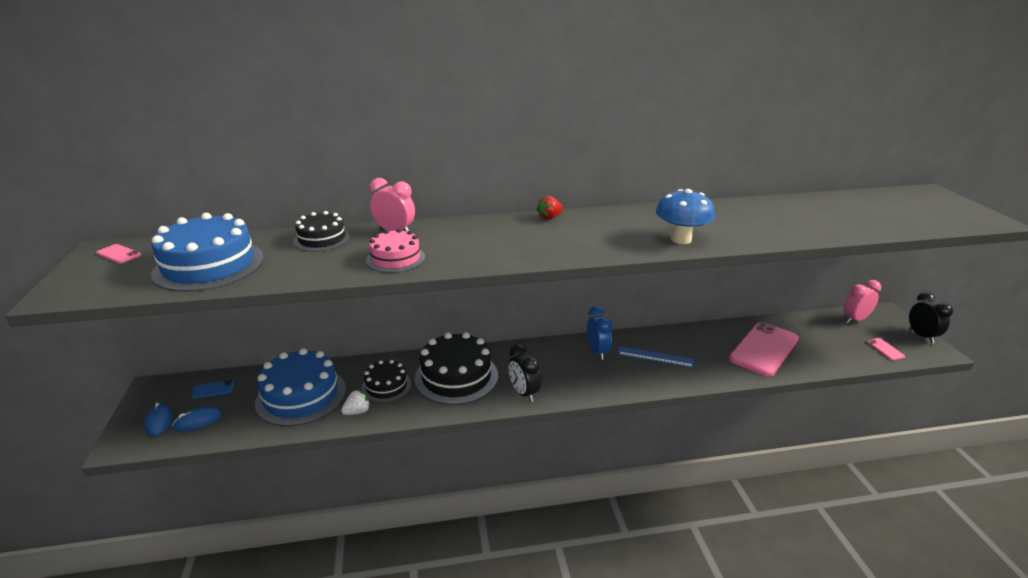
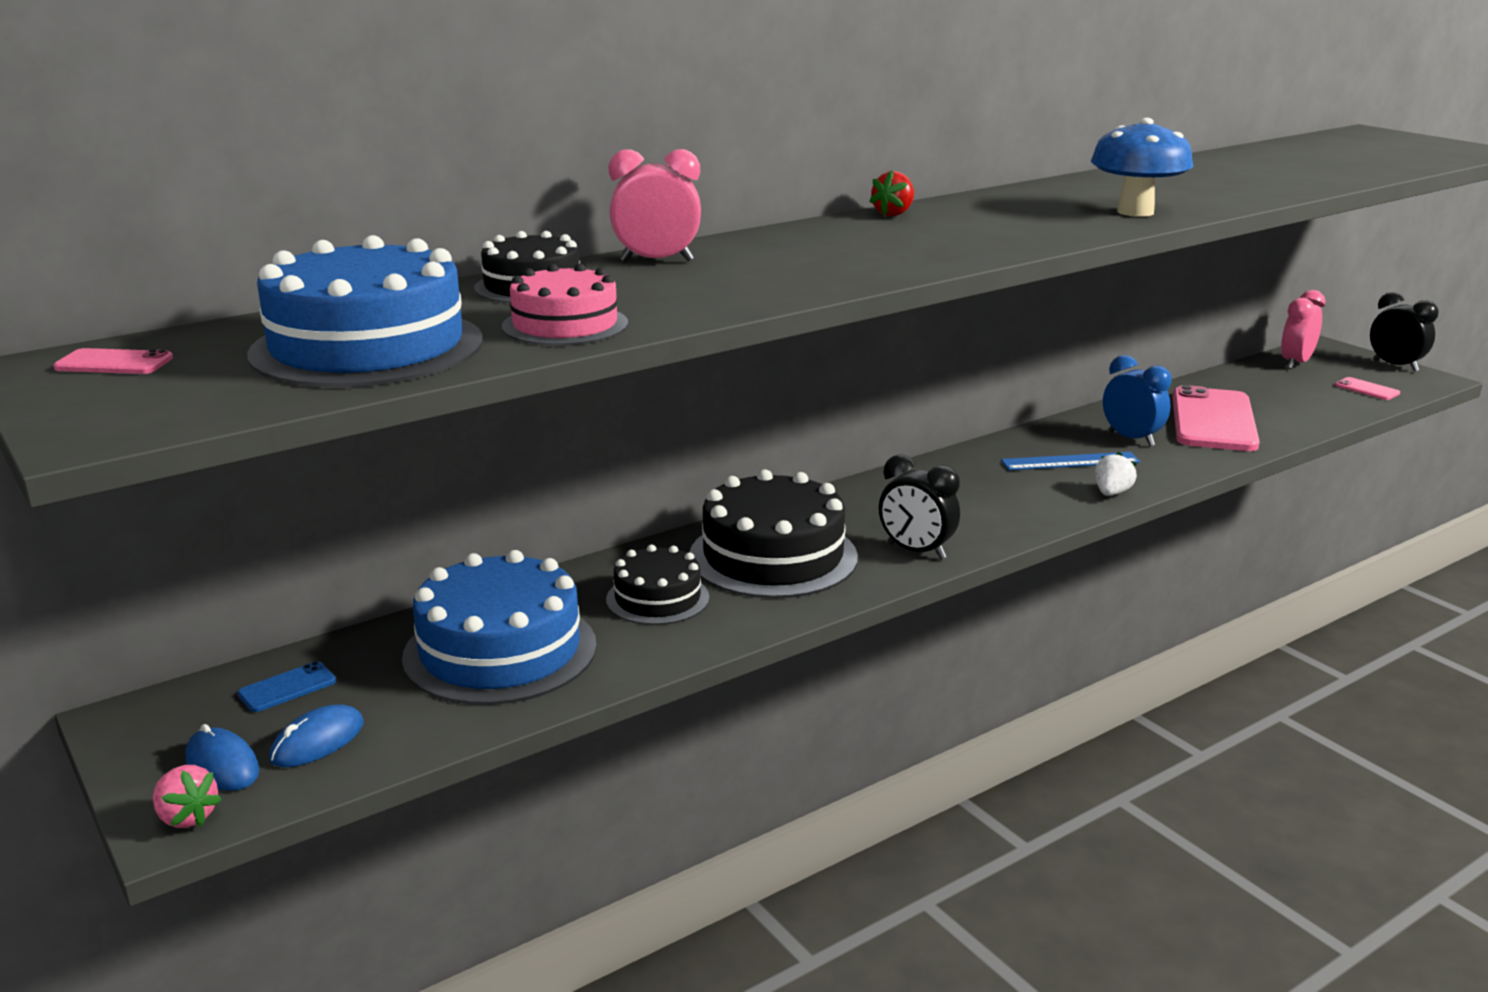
camera: 25 degrees left, 5 degrees down
white strawberry [341,389,370,415] -> white strawberry moved to [1095,452,1137,496]
pink cake [366,229,425,273] -> pink cake moved to [502,264,628,346]
blue clock [587,306,613,360] -> blue clock moved to [1103,355,1172,446]
none -> pink strawberry [153,765,222,828]

